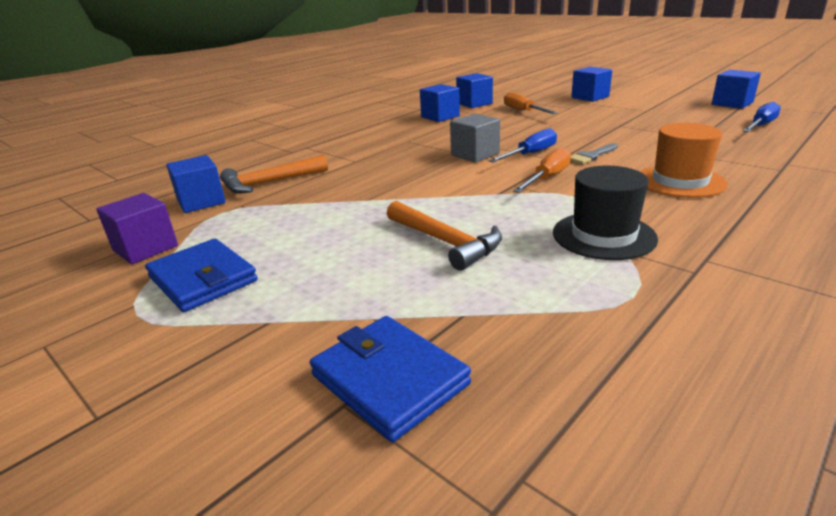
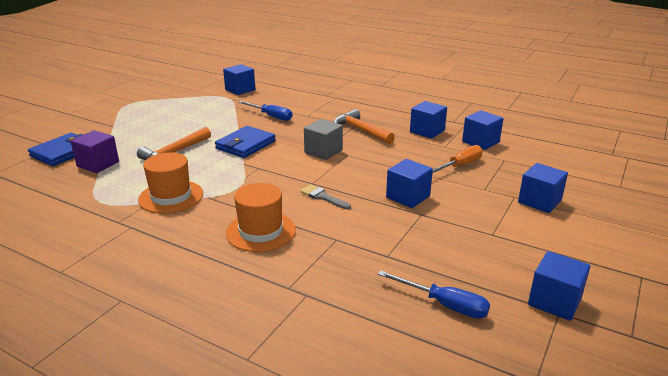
camera: 75 degrees right, 0 degrees up
purple cube [96,193,178,264] -> purple cube moved to [70,130,119,173]
blue wallet [145,239,258,312] -> blue wallet moved to [215,126,276,158]
orange hammer [220,155,328,194] -> orange hammer moved to [333,109,395,144]
blue screwdriver [488,128,557,163] -> blue screwdriver moved to [238,101,292,121]
orange screwdriver [513,148,571,193] -> none
black hat [553,166,658,260] -> orange hat [138,152,203,213]
none -> blue cube [386,159,433,208]

